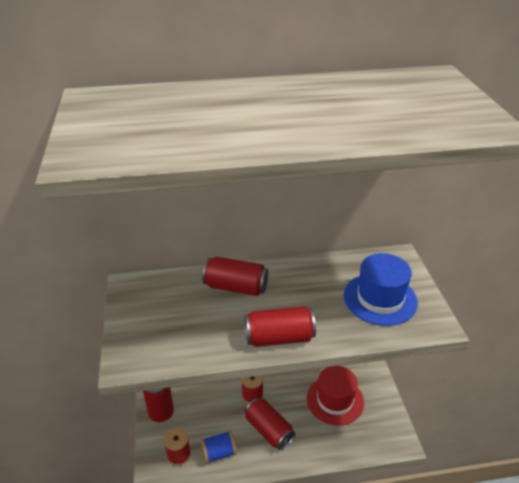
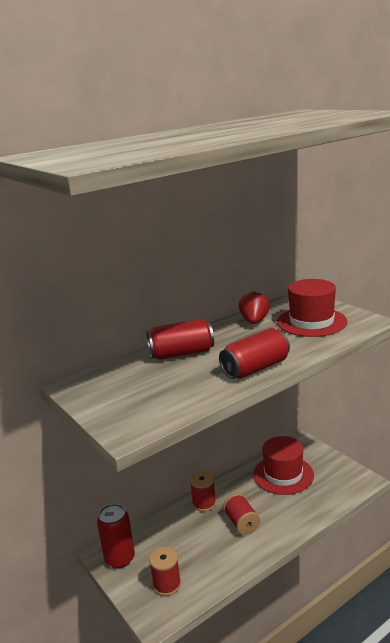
camera: 25 degrees left, 15 degrees down
blue spool [200,431,237,464] -> none
red can [245,398,295,450] -> red spool [223,493,260,535]
blue hat [344,253,418,326] -> red hat [277,279,347,337]
none -> red strawberry [239,291,270,324]

